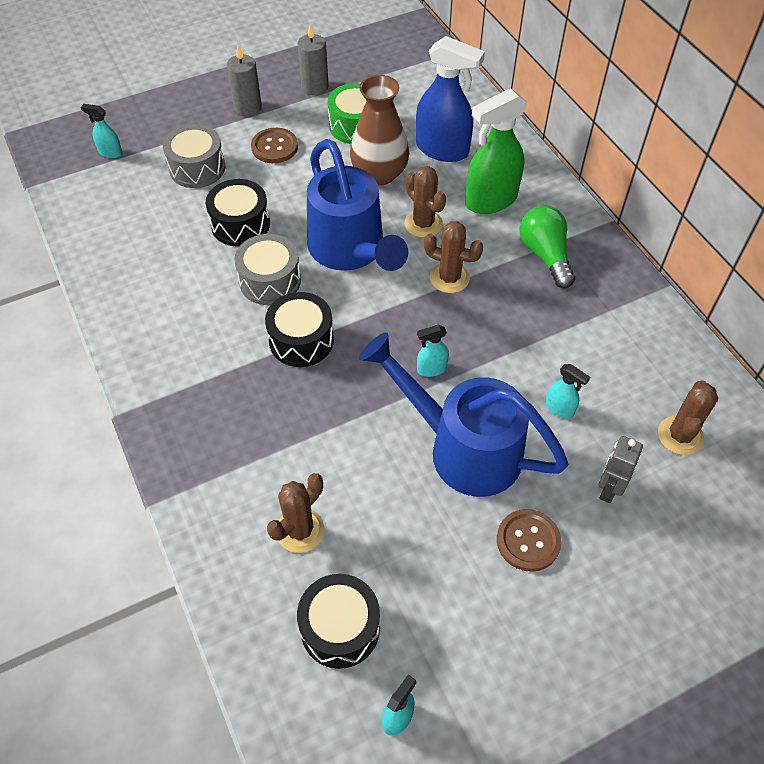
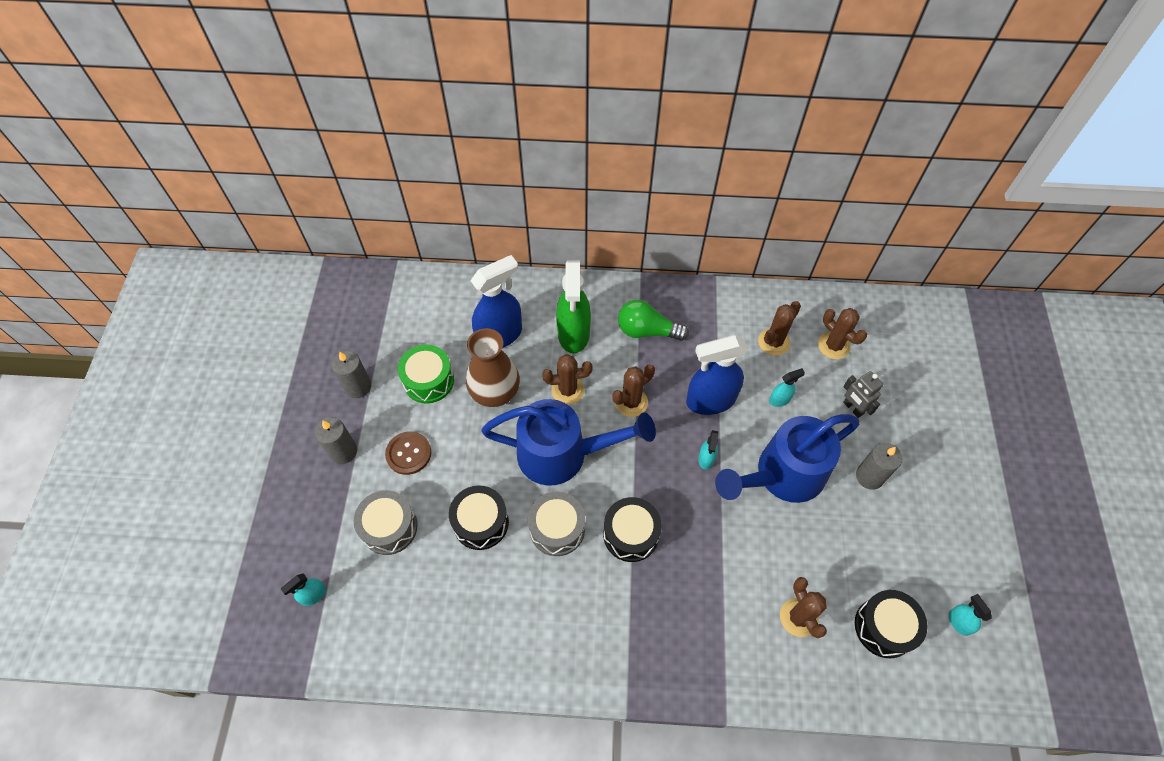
camera: 60 degrees left, 5 degrees up
brown button [497,509,561,572] -> grey candle [856,443,903,489]
none -> blue spray bottle [686,335,748,415]
none -> brown cactus [758,301,801,356]

